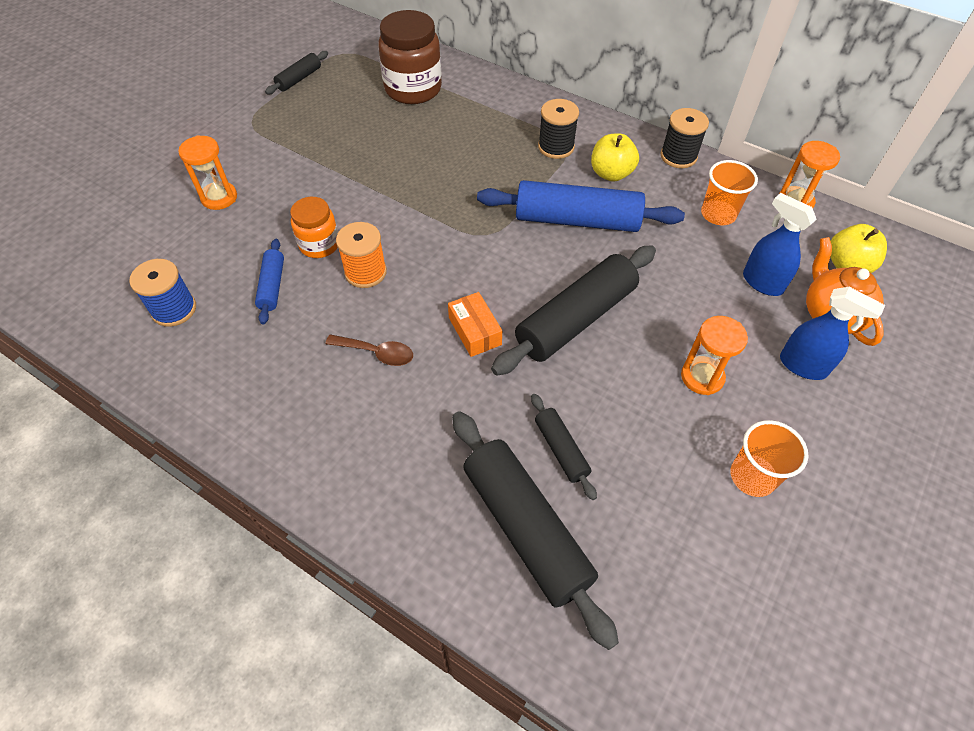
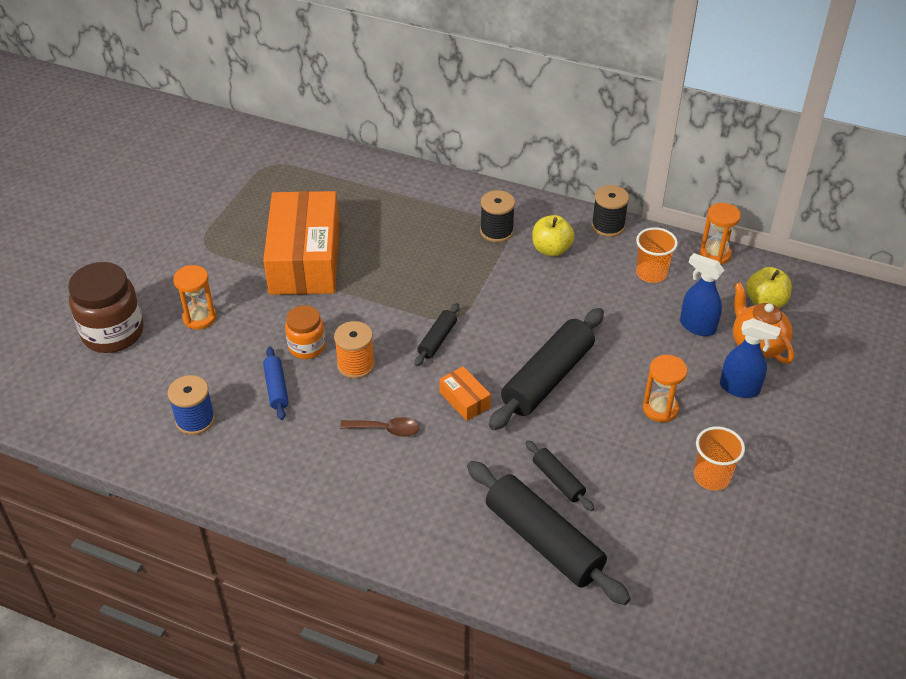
camera: 10 degrees left, 10 degrees down
black rolling pin [265,51,328,94] -> black rolling pin moved to [415,303,459,366]
brown jar [378,10,442,104] -> brown jar moved to [68,262,144,353]
blue rolling pin [477,180,685,232] -> none
none -> orange box [263,191,339,295]

